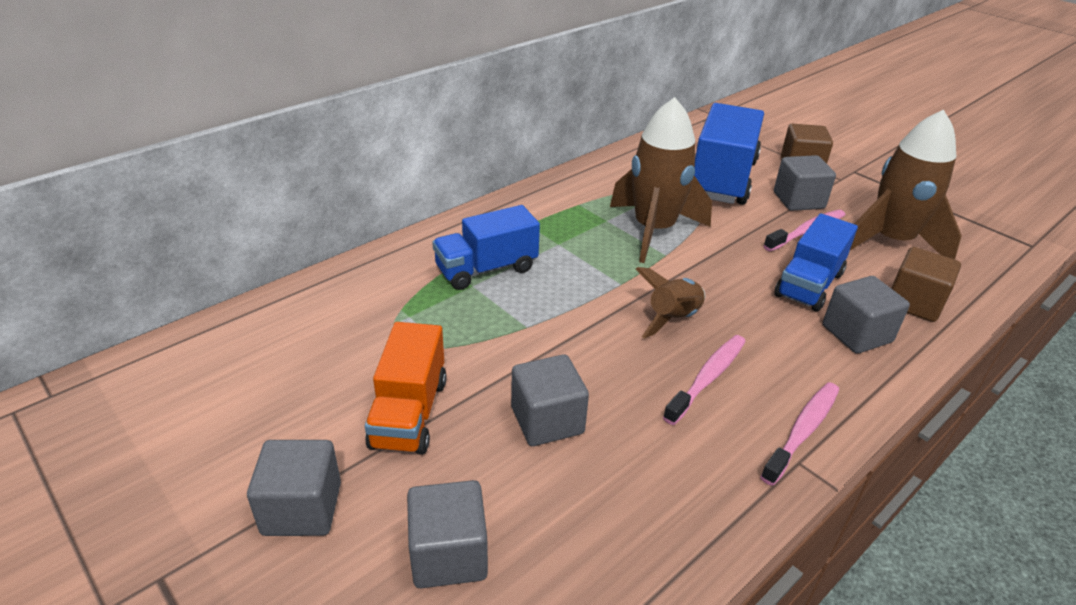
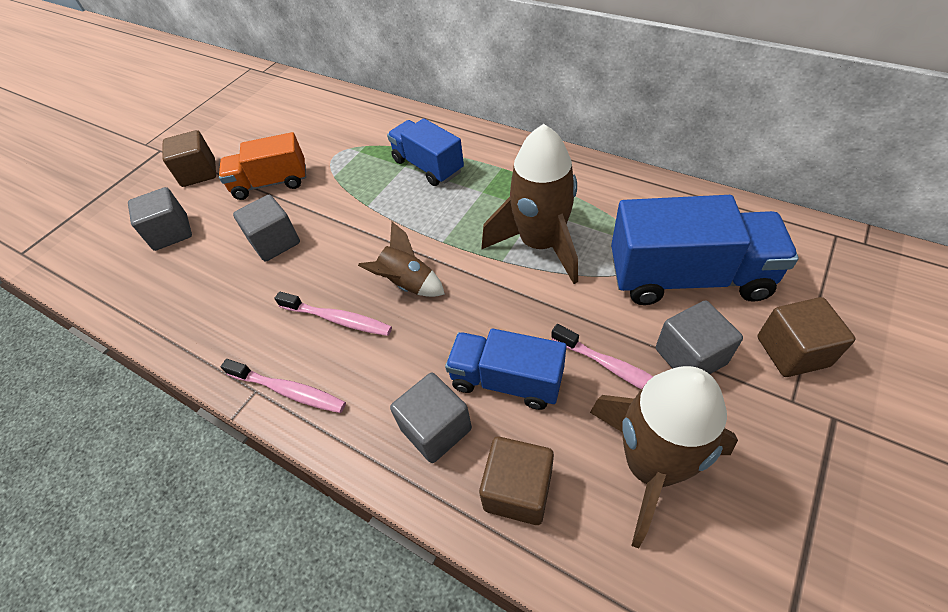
camera: 80 degrees right, 15 degrees up
grey cube [247,440,341,536] -> brown cube [162,130,216,187]

